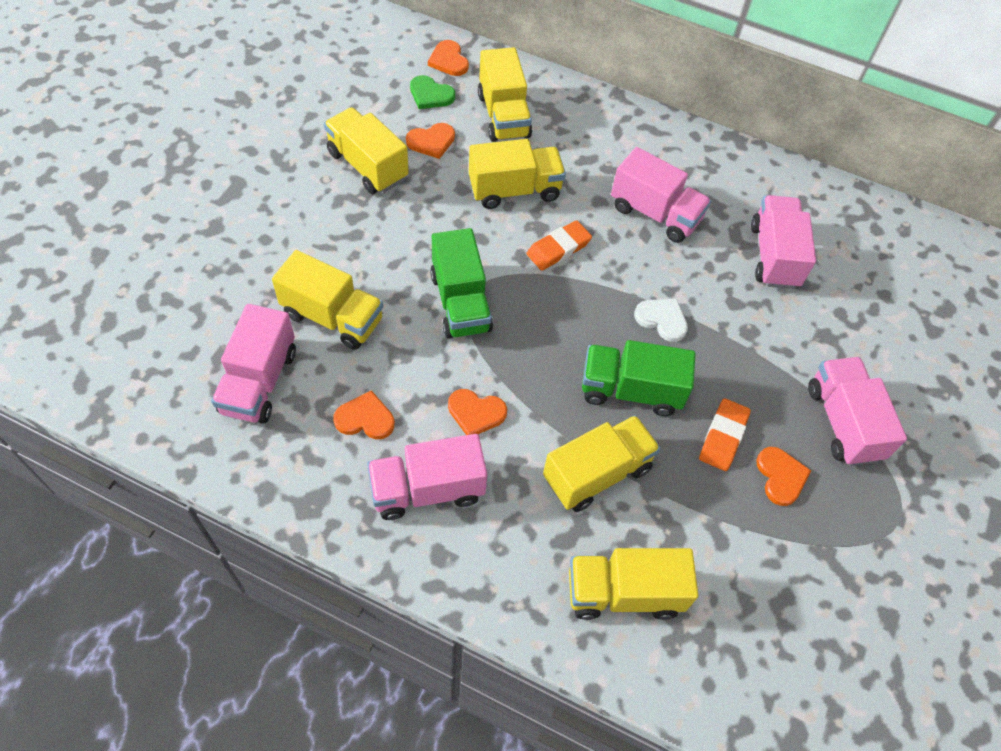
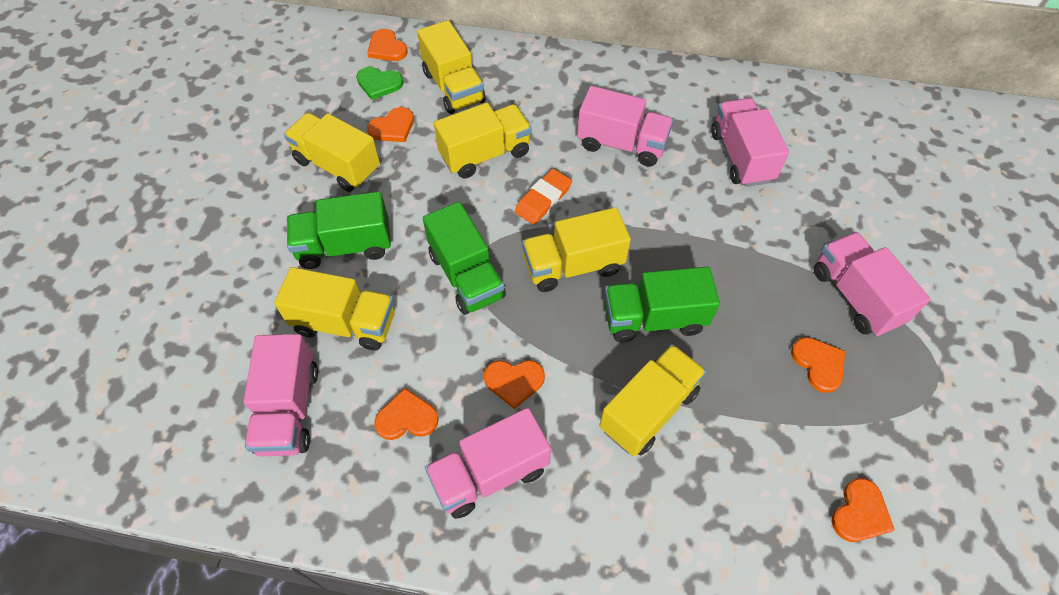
camera: 10 degrees left, 0 degrees up
yellow truck [569,548,698,620] -> yellow truck moved to [522,207,631,292]
white heart [634,299,688,342] -> none
orange eraser [699,398,751,471] -> none
none -> green truck [287,192,391,269]
none -> orange heart [831,478,895,542]

